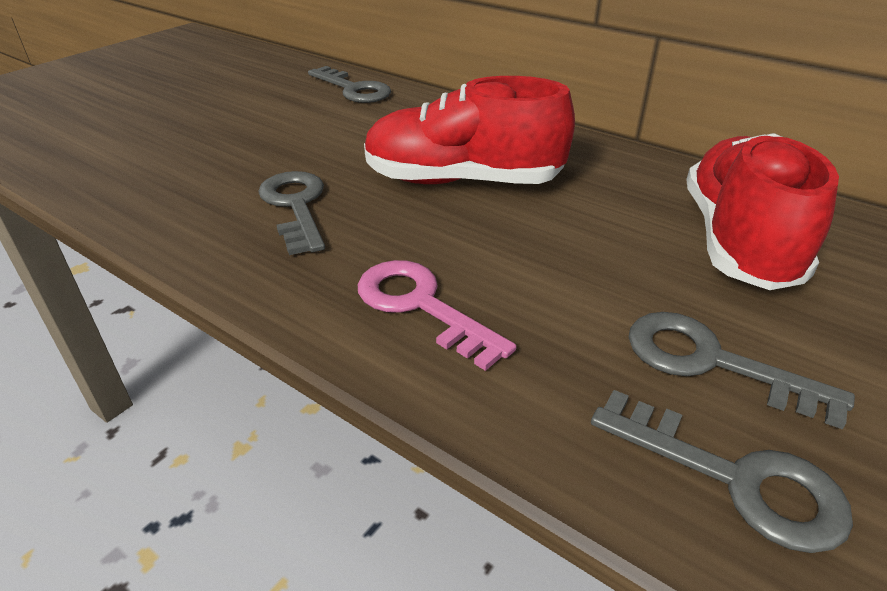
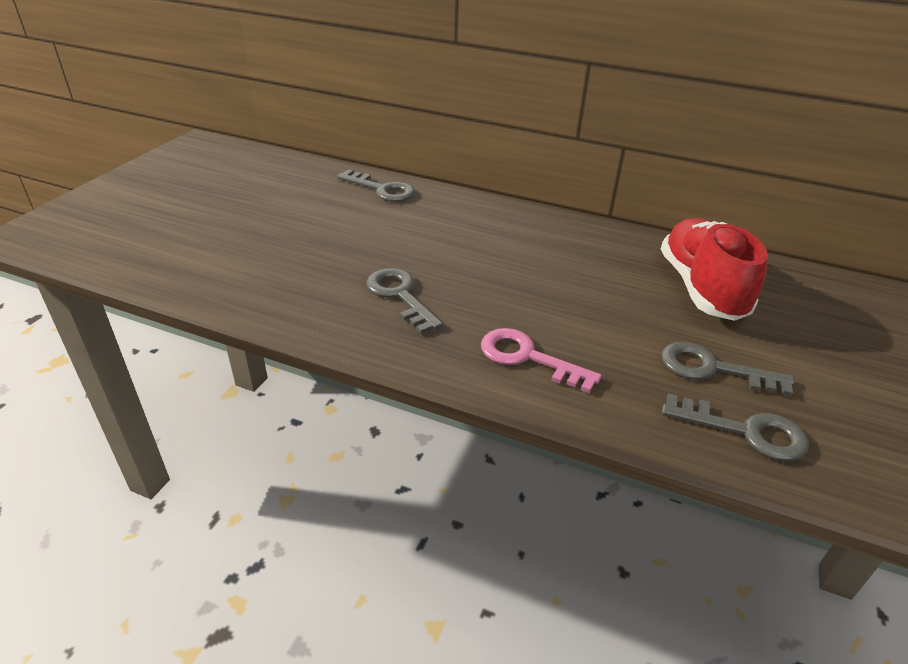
camera: 15 degrees left, 0 degrees up
red shoe [364,76,575,184] -> none

